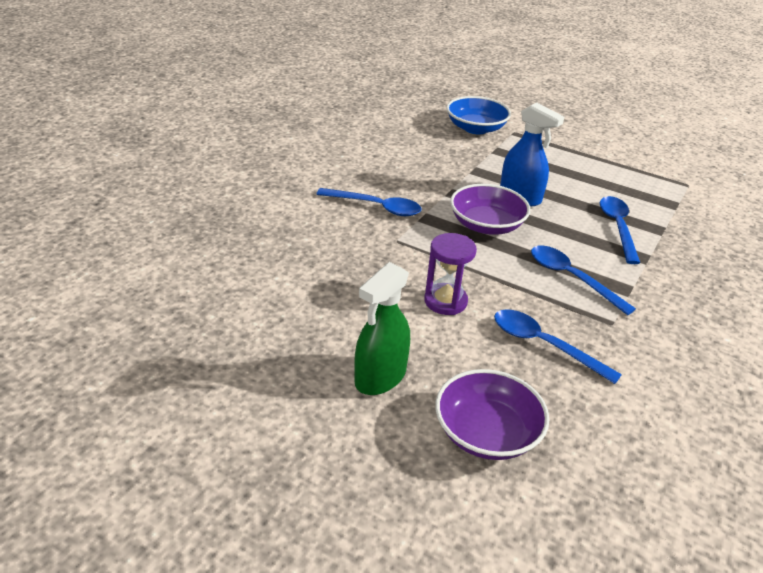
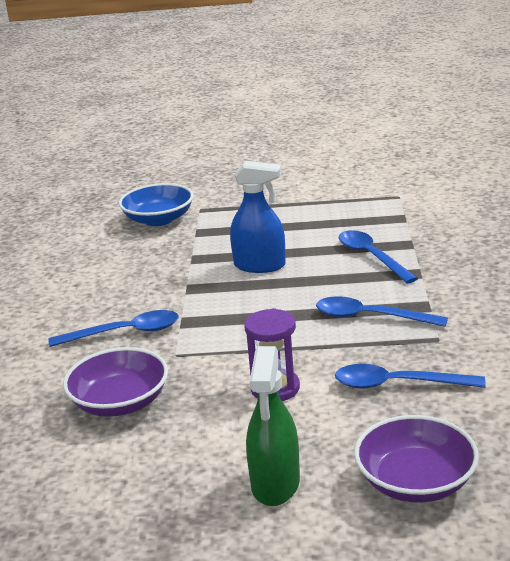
camera: 25 degrees left, 10 degrees down
purple bowl [450,184,530,235] -> purple bowl moved to [63,347,168,417]

